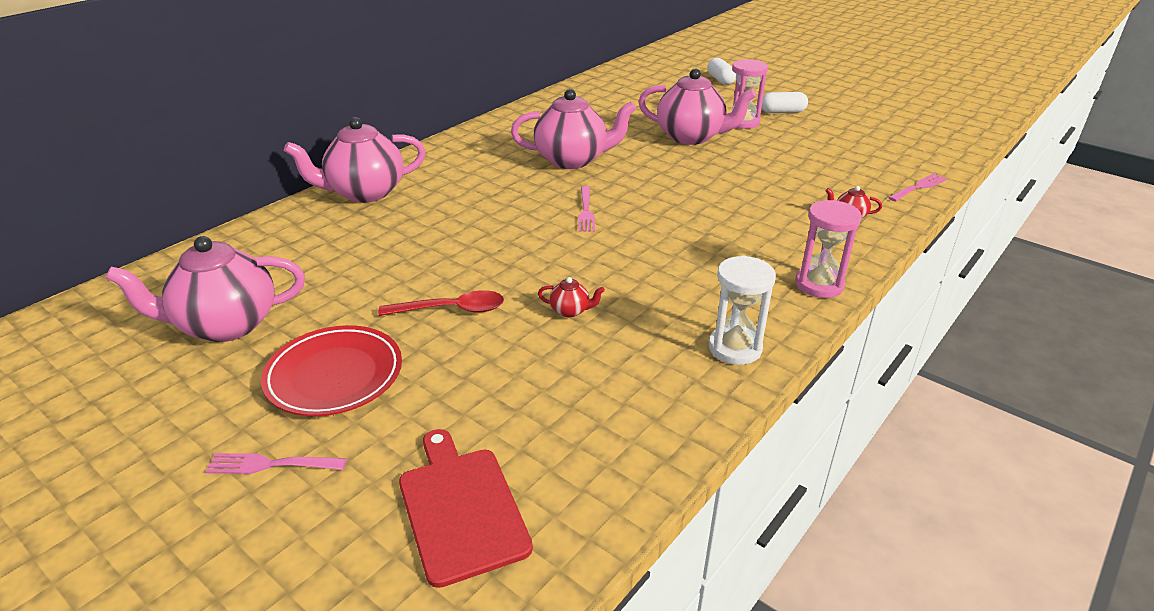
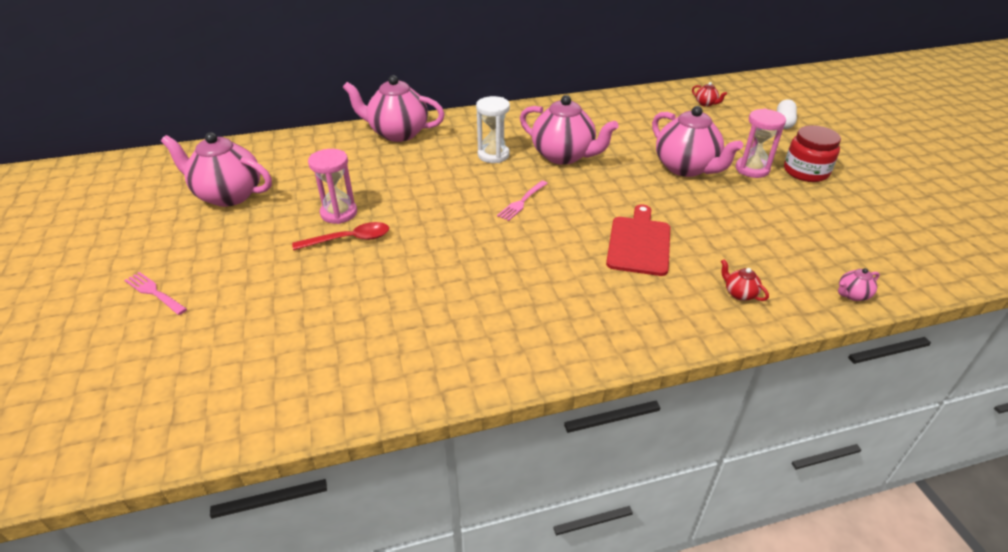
camera: 35 degrees right, 5 degrees up
red plate [261,325,402,416] -> none
red spoon [378,290,504,316] -> red spoon turned 45 degrees counterclockwise [292,222,389,250]
red cutting board [399,429,533,588] -> red cutting board moved to [606,204,670,276]
red teapot [538,277,605,318] -> red teapot moved to [692,82,727,107]
white hourglass [708,255,776,365] -> white hourglass moved to [476,96,510,163]
white capsule [762,92,808,113] -> red jar [784,125,841,182]
pink hourglass [795,200,862,298] -> pink hourglass moved to [308,149,357,224]
pink fork [888,173,947,202] -> pink teapot [838,268,880,301]

